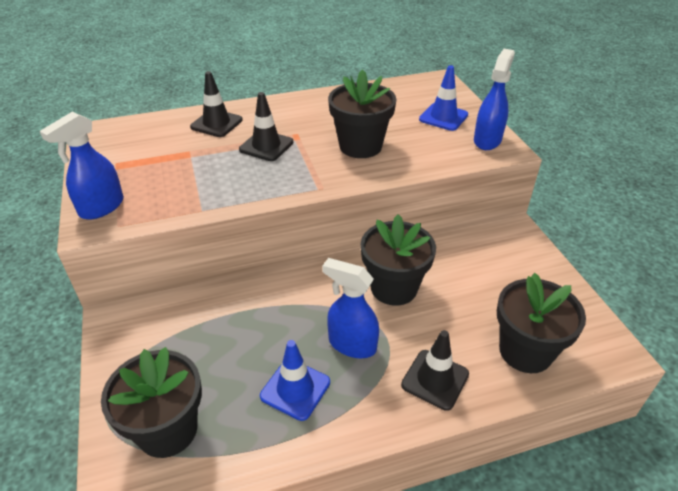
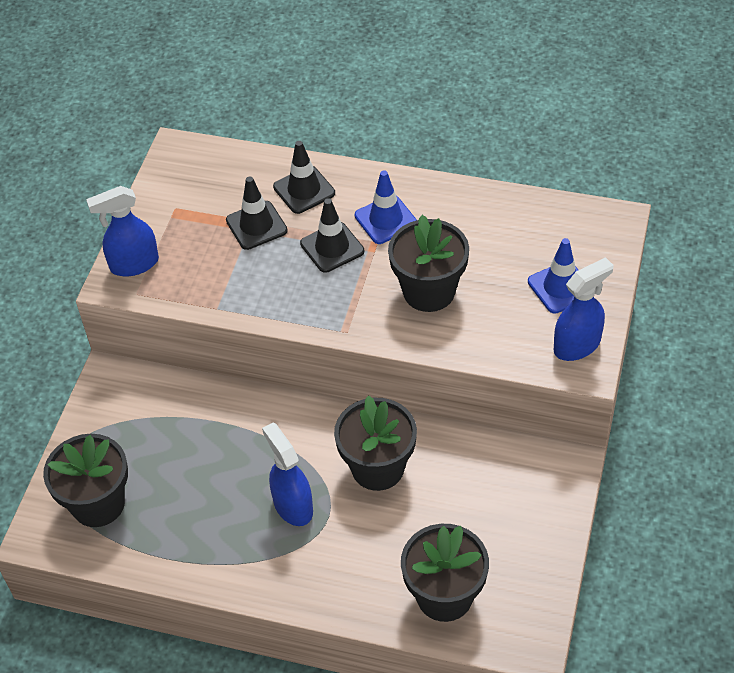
camera: 35 degrees right, 10 degrees up
blue traffic cone [260,340,330,421] -> blue traffic cone moved to [355,170,417,244]
black traffic cone [401,330,469,411] -> black traffic cone moved to [226,176,288,250]

